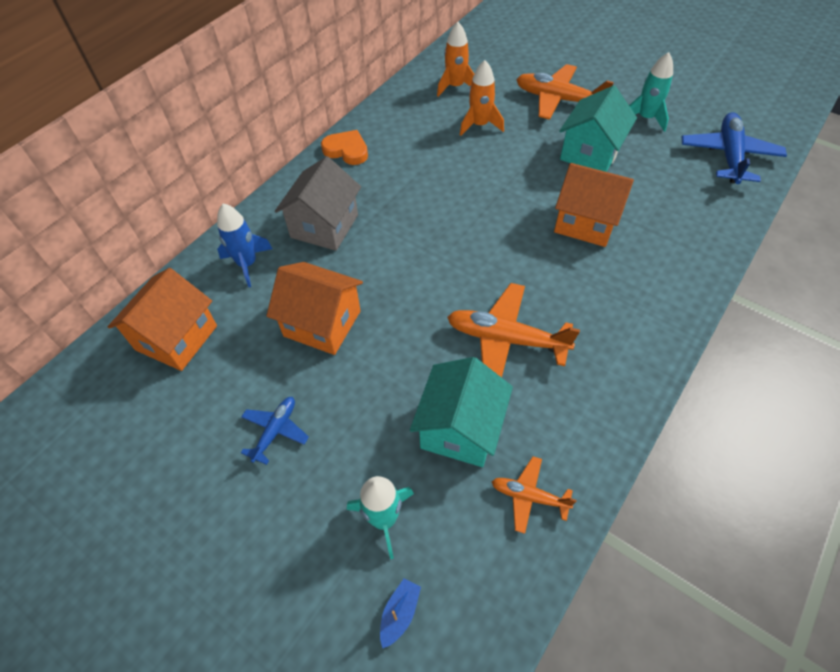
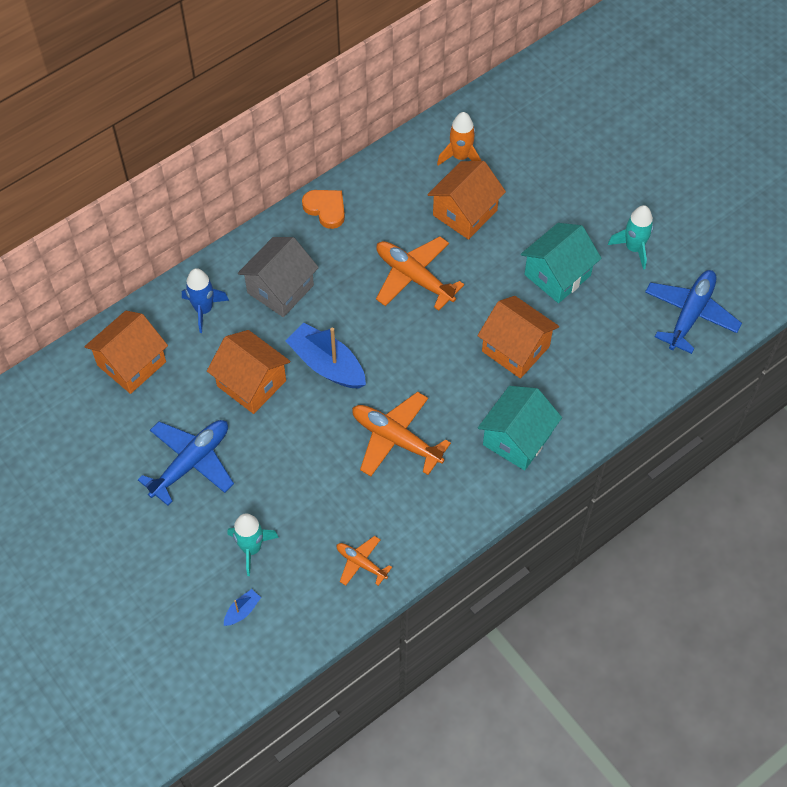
camera: 15 degrees right, 5 degrees up
blue plane [241,397,309,465] -> blue plane [138,420,234,506], size x1.81
turquoise house [410,357,513,467] -> turquoise house moved to [478,386,562,471]
orange rocket [460,60,504,136] -> orange house [427,161,506,240]
orange plane [516,64,614,120] -> orange plane moved to [376,236,464,311]
none -> blue boat [286,323,366,389]

